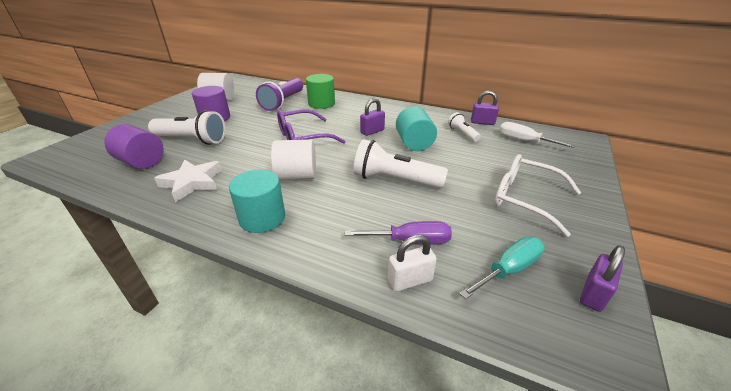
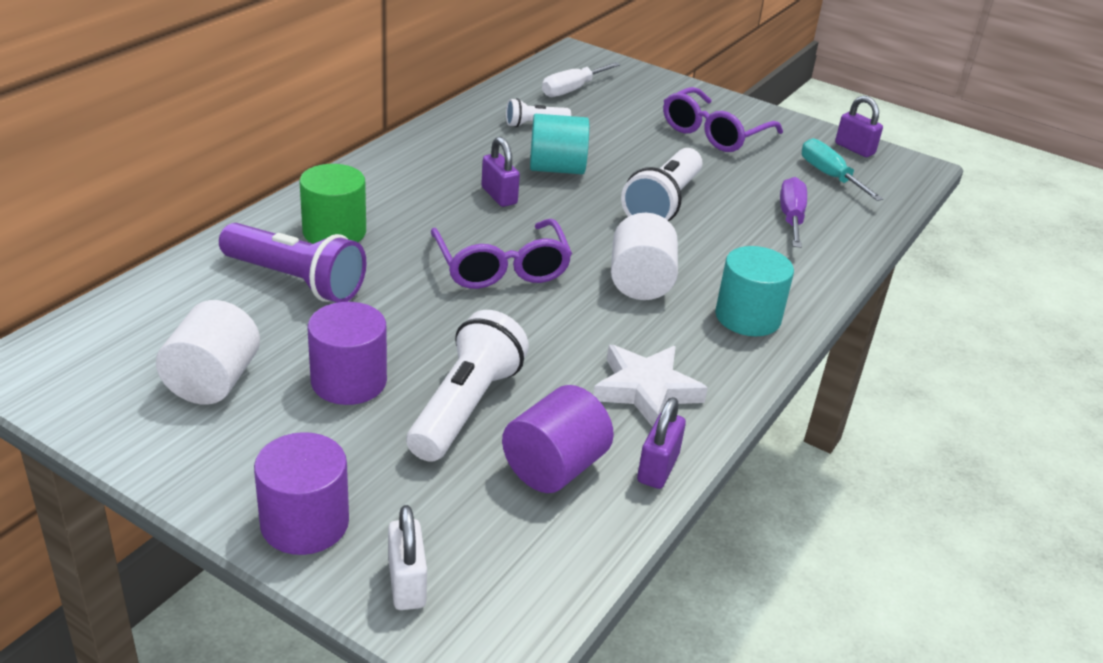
camera: 85 degrees left, 0 degrees up
white padlock [388,235,437,291] -> white padlock moved to [388,505,427,610]
purple padlock [471,91,499,125] -> purple padlock moved to [637,397,686,489]
white glasses [494,154,581,237] -> purple glasses [663,87,783,152]
none -> purple cylinder [254,432,349,555]

